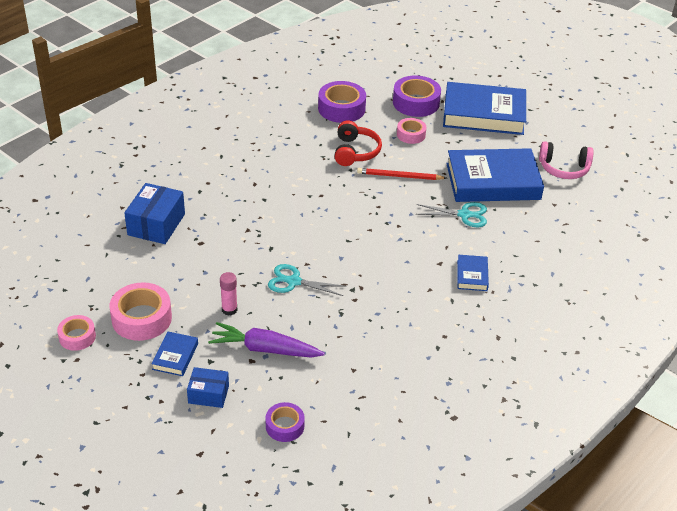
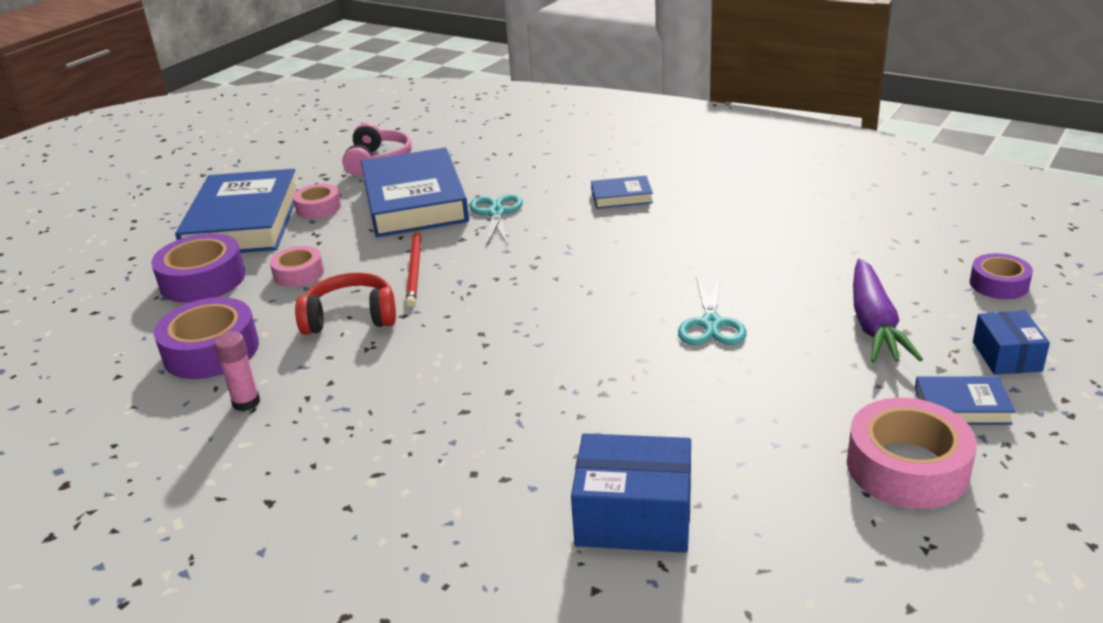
camera: 95 degrees left, 10 degrees down
pink tape [57,315,96,351] -> pink tape moved to [293,184,341,219]
pink glue stick [220,272,238,316] -> pink glue stick moved to [214,332,260,411]

